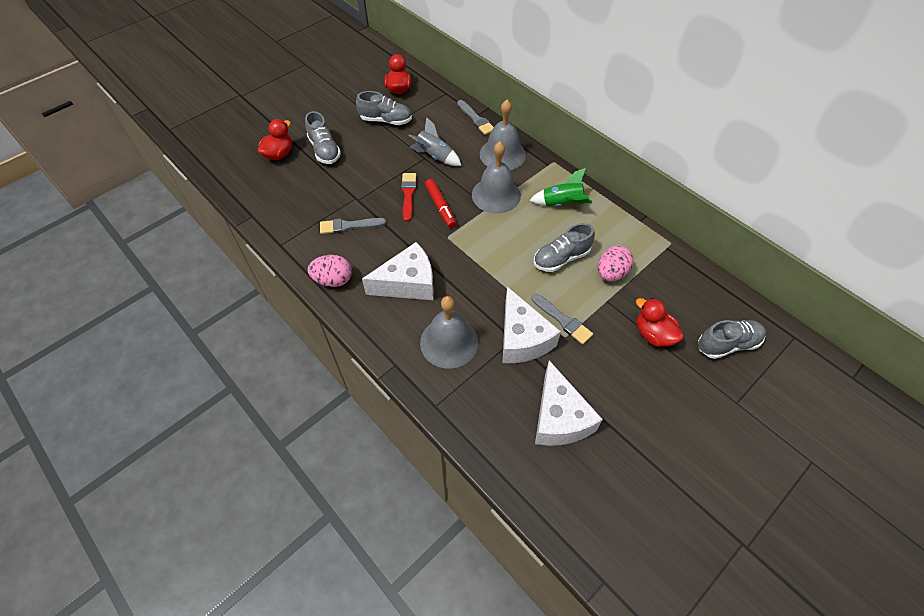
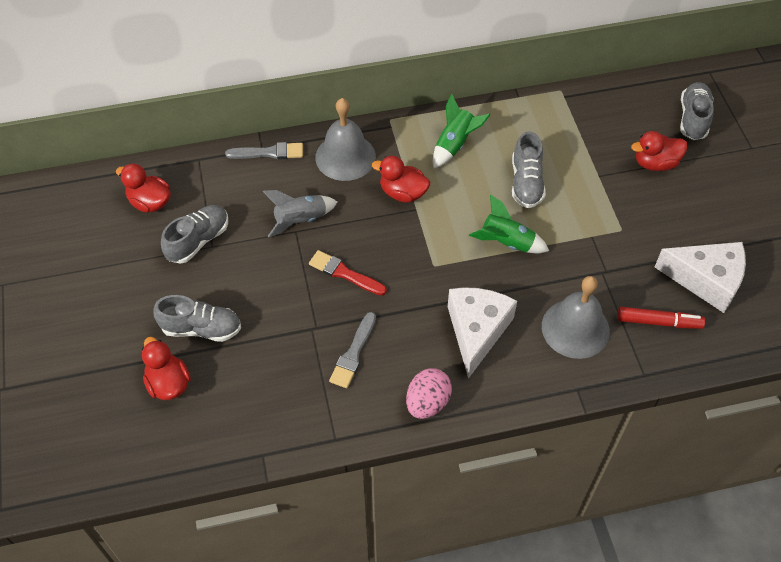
camera: 60 degrees left, 0 degrees up
red marker [425,179,457,228] -> red marker moved to [617,307,705,329]
grey bell [472,142,521,214] -> red duck [372,156,430,203]
white cheese [503,287,561,363] -> none
grey brush [531,293,593,345] -> none
pink egg [598,245,633,281] -> none
none -> green rocket [469,195,549,253]

